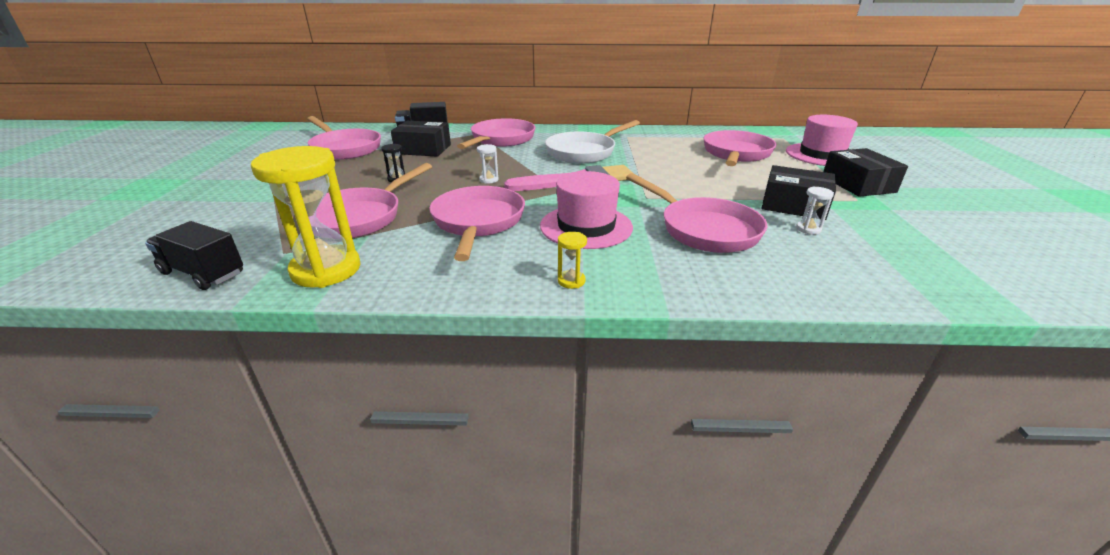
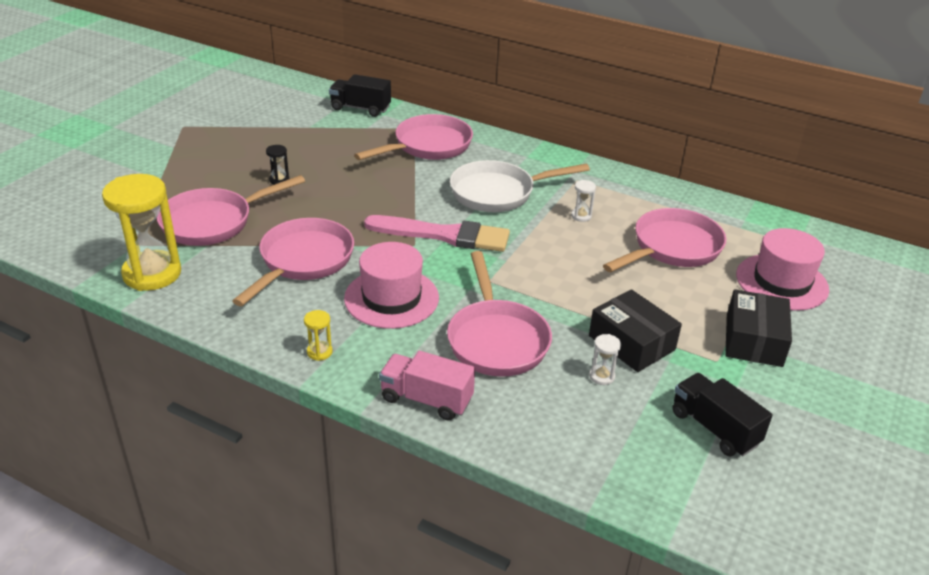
camera: 25 degrees right, 5 degrees up
black truck [145,221,243,290] -> black truck moved to [672,373,773,456]
pink pan [307,116,381,160] -> none
black box [391,121,451,157] -> none
white hourglass [477,144,498,184] -> white hourglass moved to [571,180,596,222]
none -> pink truck [379,351,475,421]

